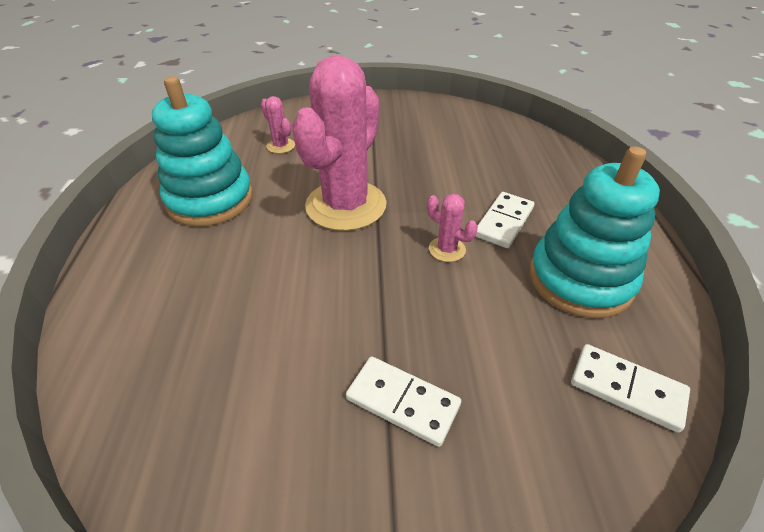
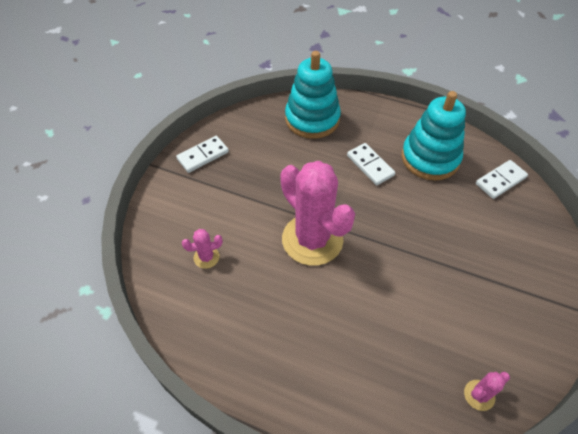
camera: 65 degrees left, 10 degrees up
turquoise stacking toy [152,76,253,227] -> turquoise stacking toy moved to [285,51,341,139]
white domino [346,357,461,447] -> white domino moved to [176,136,229,173]
pink cactus [427,194,478,262] -> pink cactus moved to [464,372,510,411]

